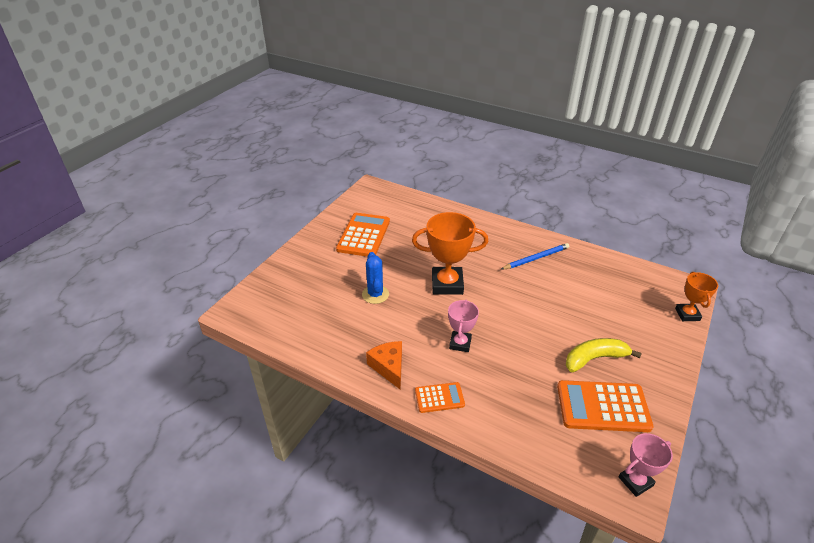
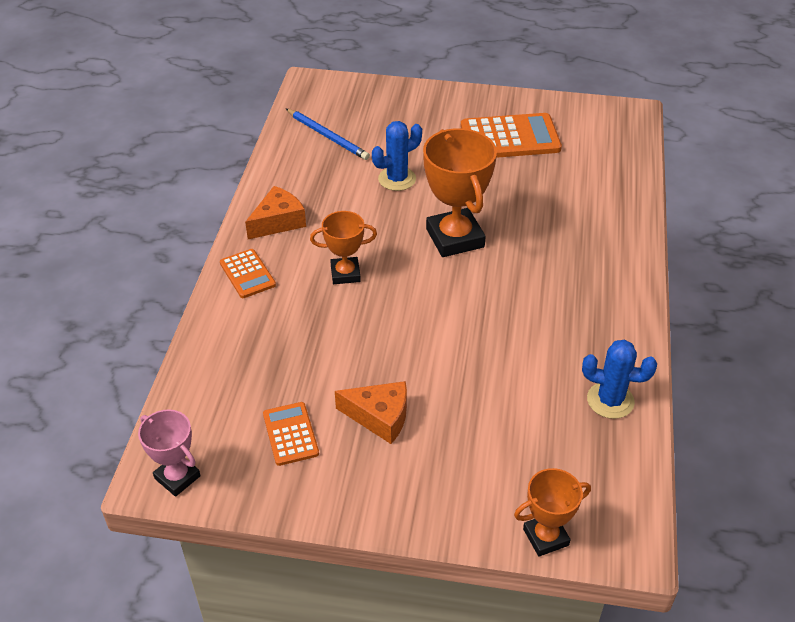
camera: 70 degrees right, 5 degrees up
pink trophy [448,299,479,352] -> orange trophy [310,211,377,284]
blue pencil [501,243,569,269] -> blue pencil moved to [286,109,370,160]
orange calculator [557,380,654,432] -> orange calculator [263,402,319,466], size x0.55
yellow banana [566,338,642,372] -> orange cheese [335,381,407,444]
none -> blue cactus [582,340,657,419]

